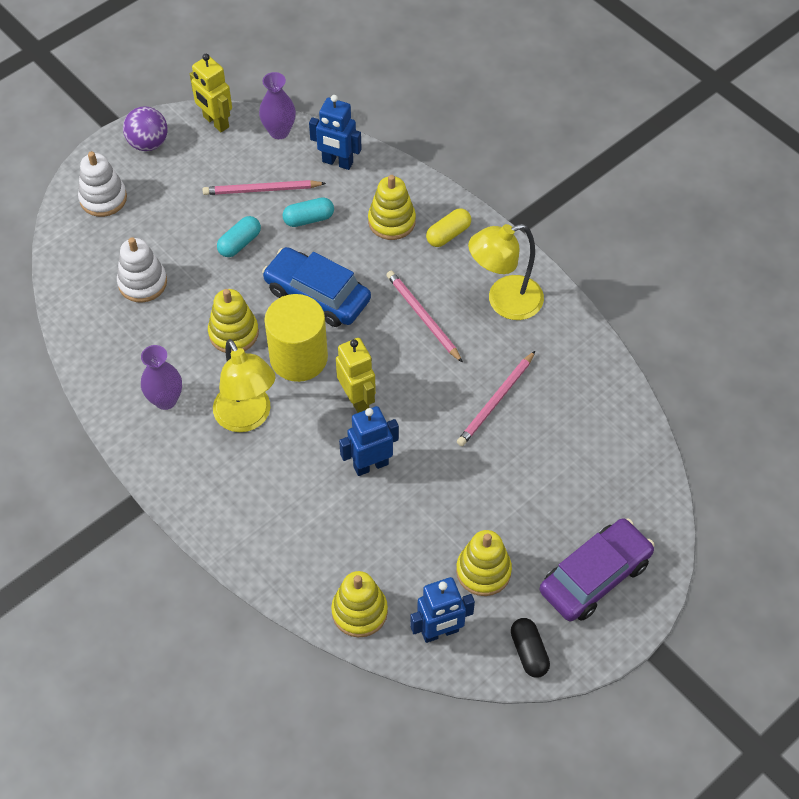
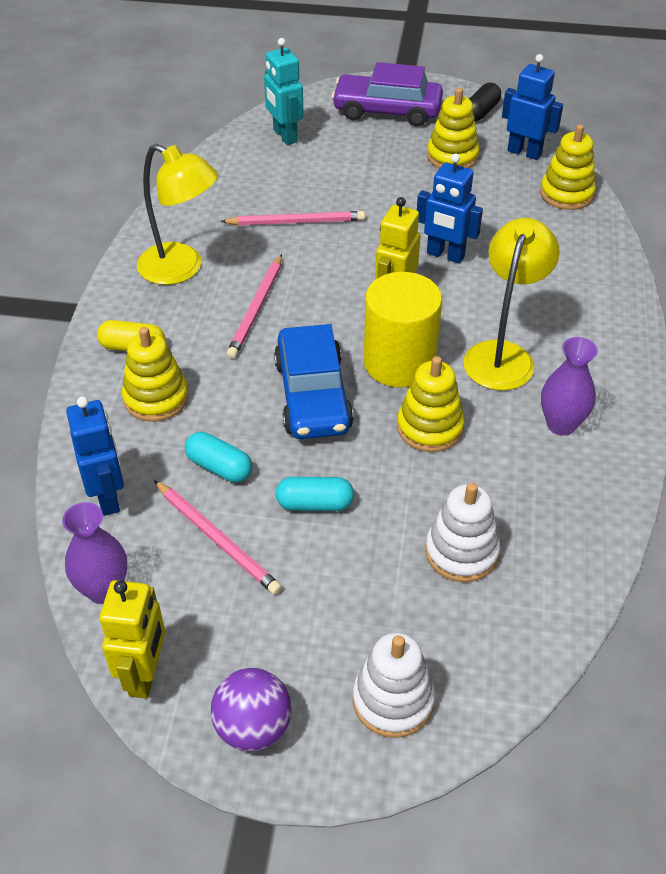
camera: 130 degrees left, 10 degrees down
none -> turquoise robot [264,38,304,145]

